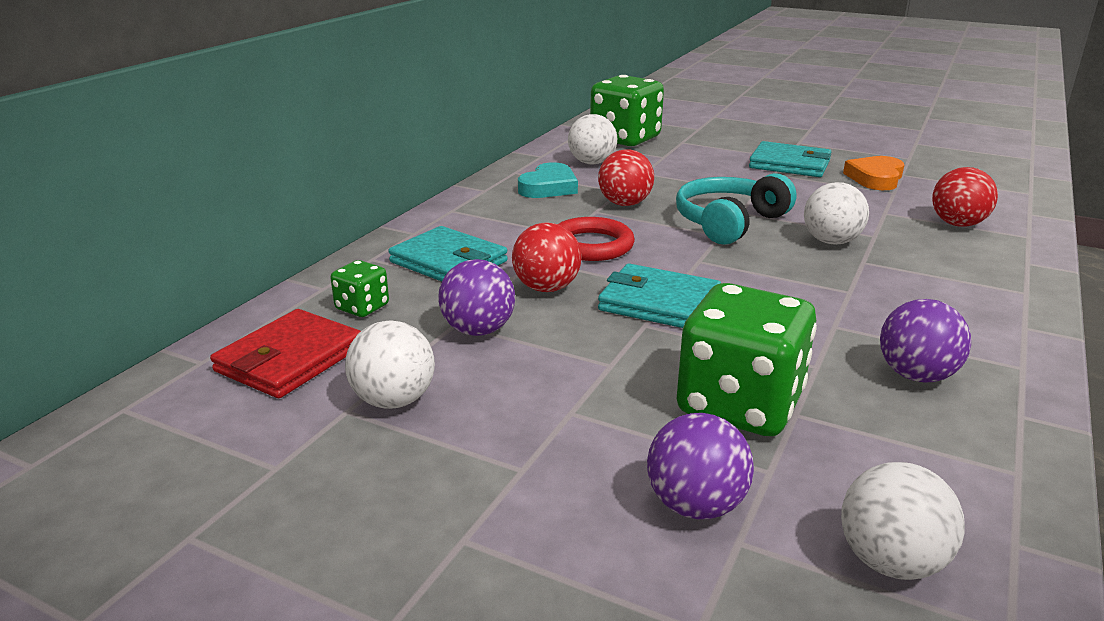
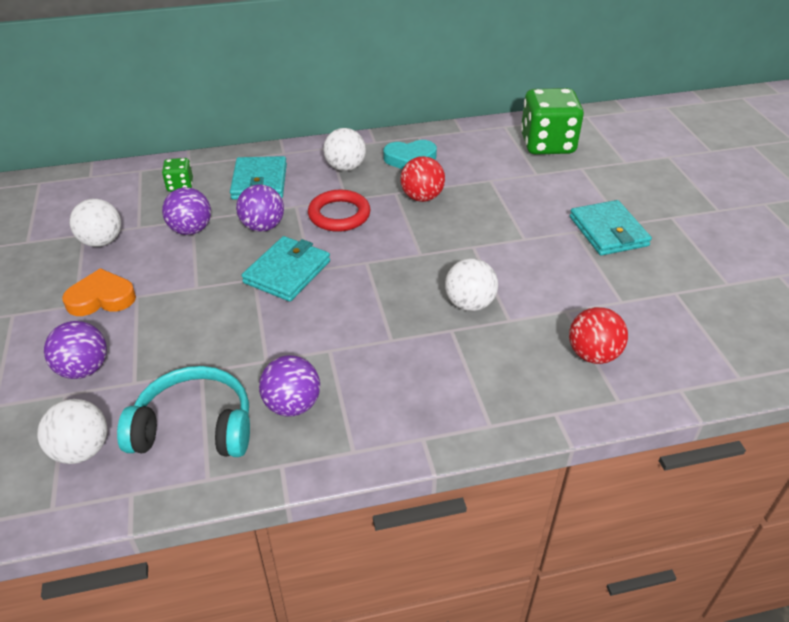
camera: 50 degrees right, 15 degrees up
red wallet [210,309,361,398] -> none
red ball [512,222,581,292] -> purple ball [236,184,284,232]
white ball [568,114,617,165] -> white ball moved to [323,128,366,171]
turquoise wallet [598,264,721,328] -> turquoise wallet turned 45 degrees clockwise [241,236,330,302]
turquoise headphones [676,173,797,245] -> turquoise headphones moved to [117,366,250,457]
green dice [677,283,817,436] -> none
orange heart [843,156,904,190] -> orange heart moved to [62,268,136,316]

